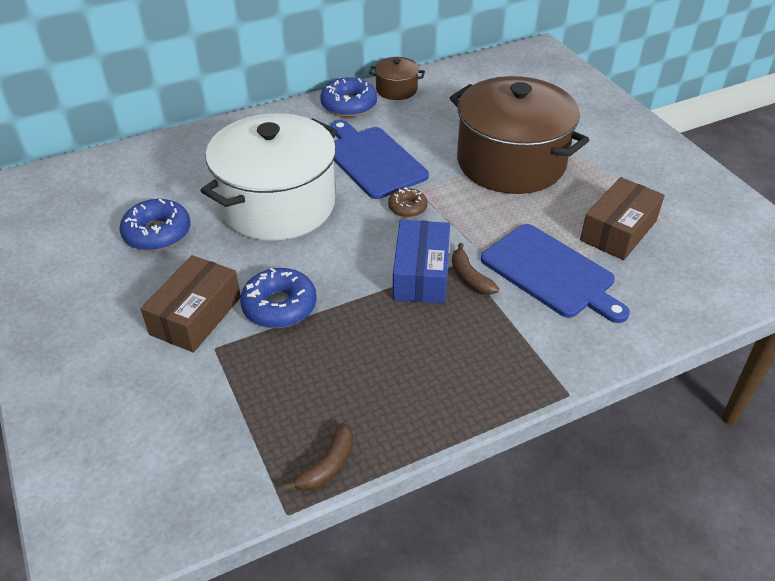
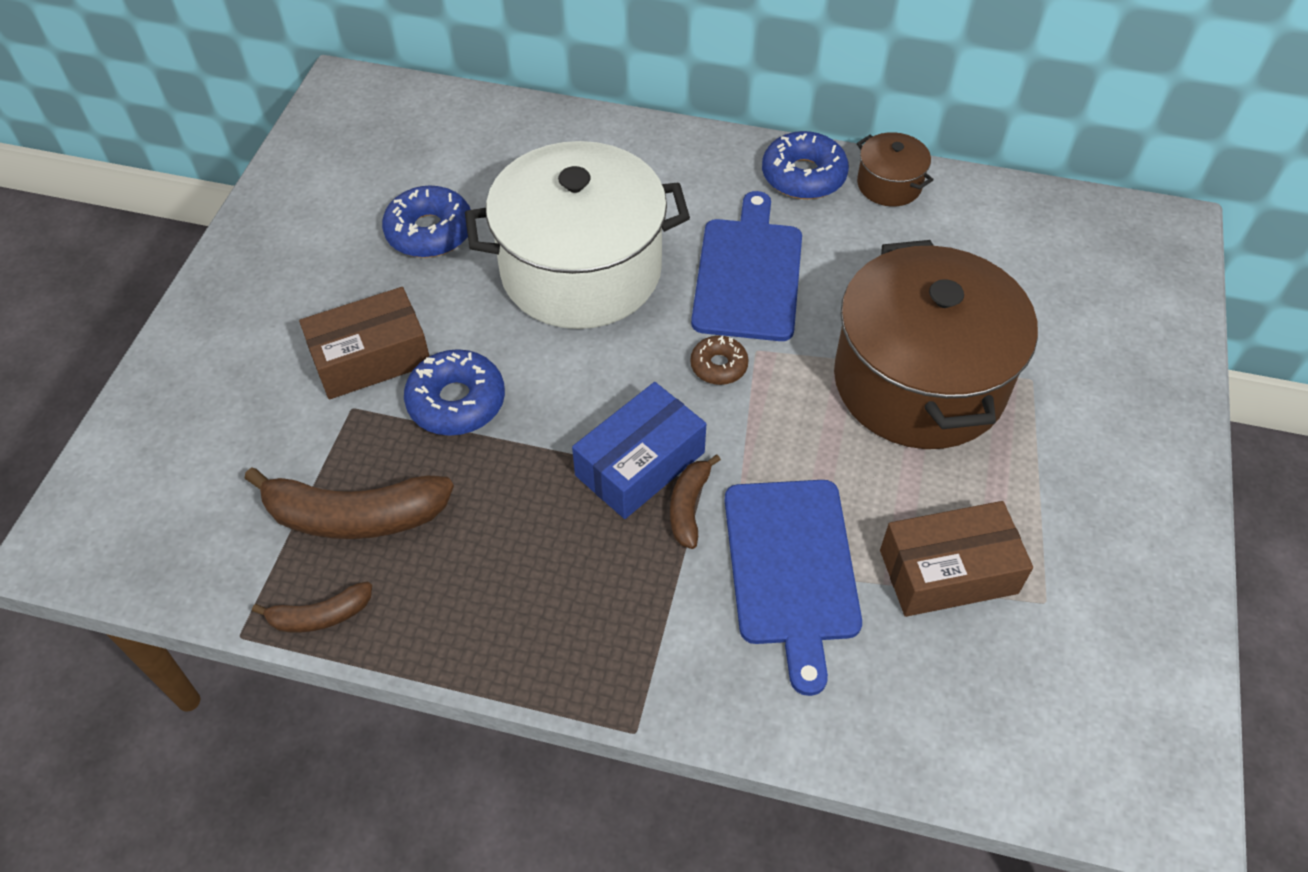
camera: 40 degrees right, 10 degrees up
none -> brown banana [244,467,454,539]

